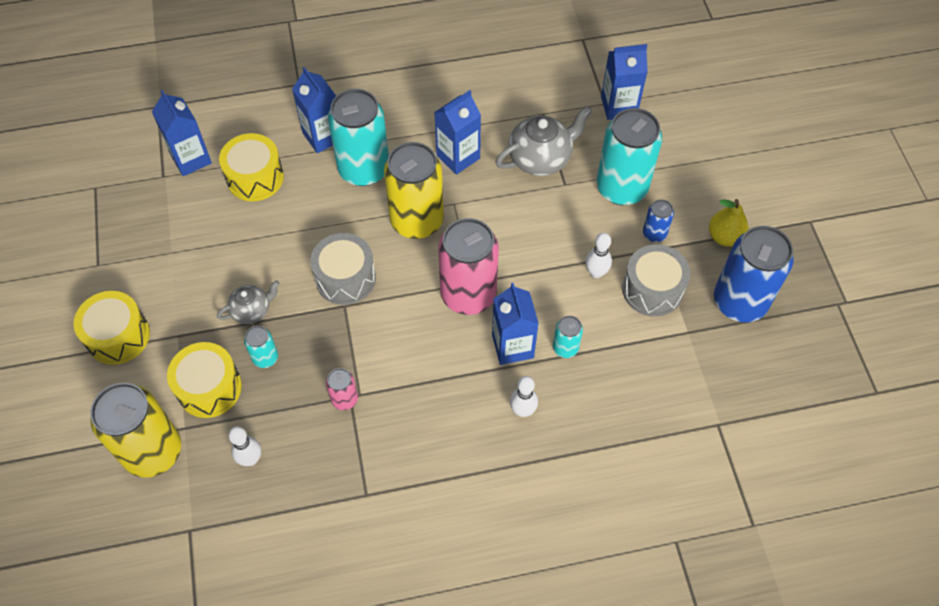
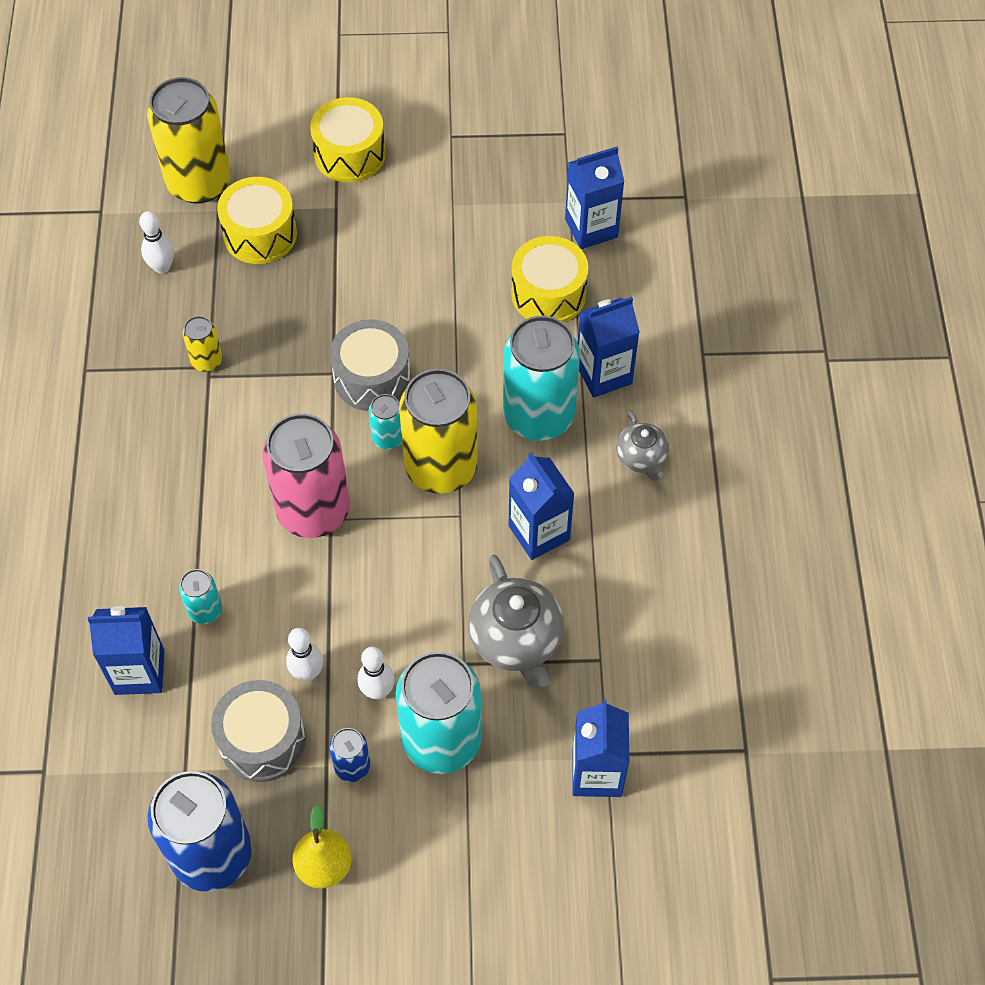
camera: 100 degrees right, 0 degrees up
grey teapot [217,280,280,324] -> grey teapot moved to [616,410,669,481]
turquoise can [244,326,278,368] -> turquoise can moved to [369,394,402,450]
pink can [326,368,358,410] -> yellow can [183,316,222,372]
blue carton [492,283,539,365] -> blue carton moved to [88,606,164,695]
white bowling pin [510,376,538,417] -> white bowling pin moved to [358,646,395,699]

